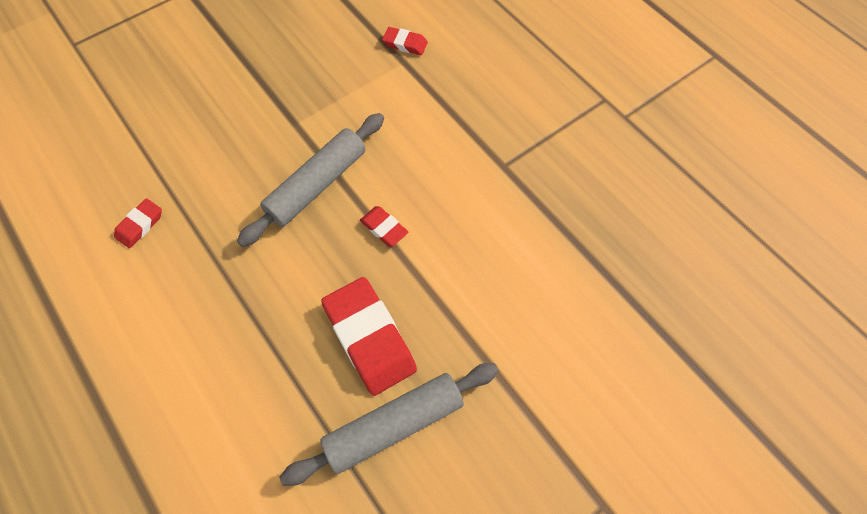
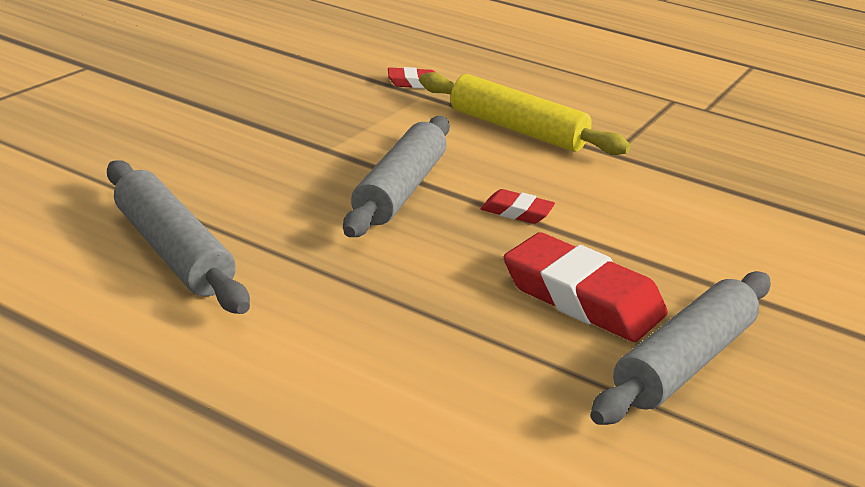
camera: 25 degrees left, 35 degrees down
red eraser [114,198,162,248] -> grey rolling pin [107,160,250,314]
none -> yellow rolling pin [419,72,631,155]

